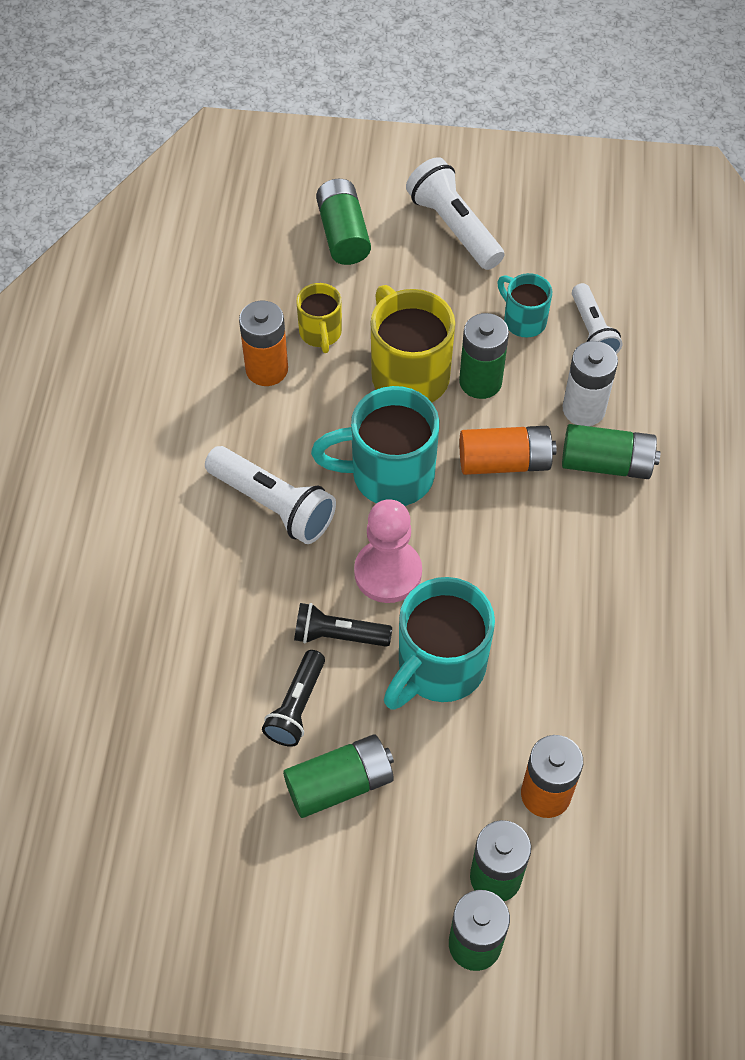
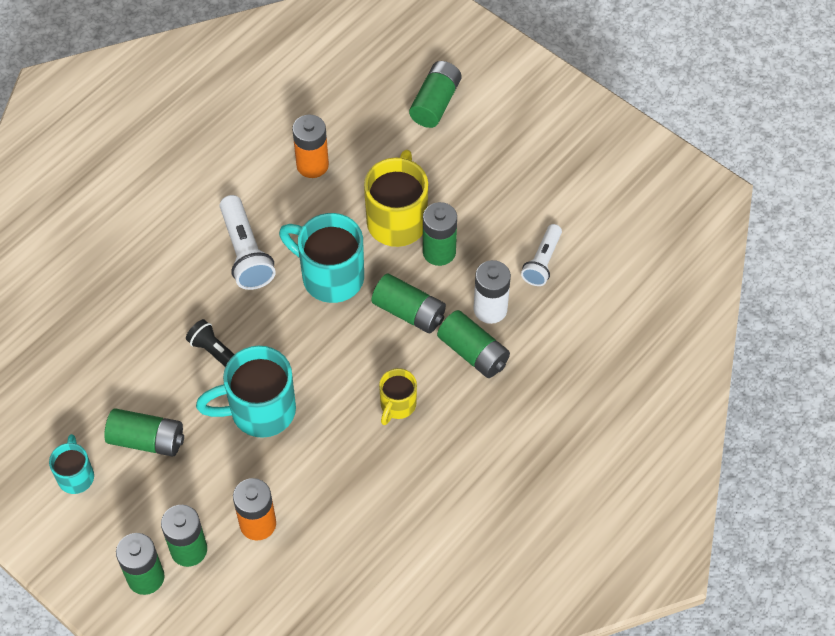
camera: 35 degrees right, 0 degrees up
black flashlight [262,650,325,747] -> none
yellow mug [296,283,342,353] -> yellow mug moved to [379,368,417,425]
pink pawn [354,499,422,603] -> none
white flashlight [406,157,504,270] -> none
orange battery [460,426,557,475] -> green battery [371,273,446,333]
turquoise mug [497,273,552,338] -> turquoise mug moved to [49,434,94,494]

